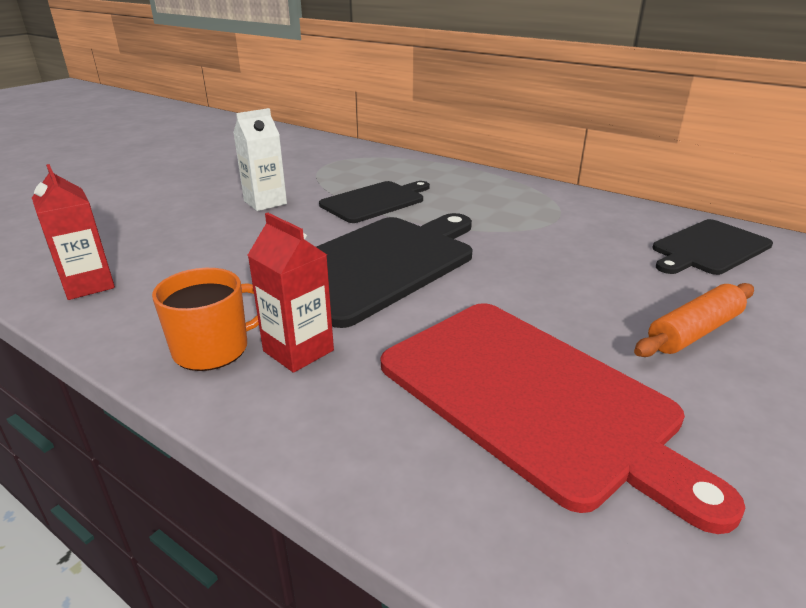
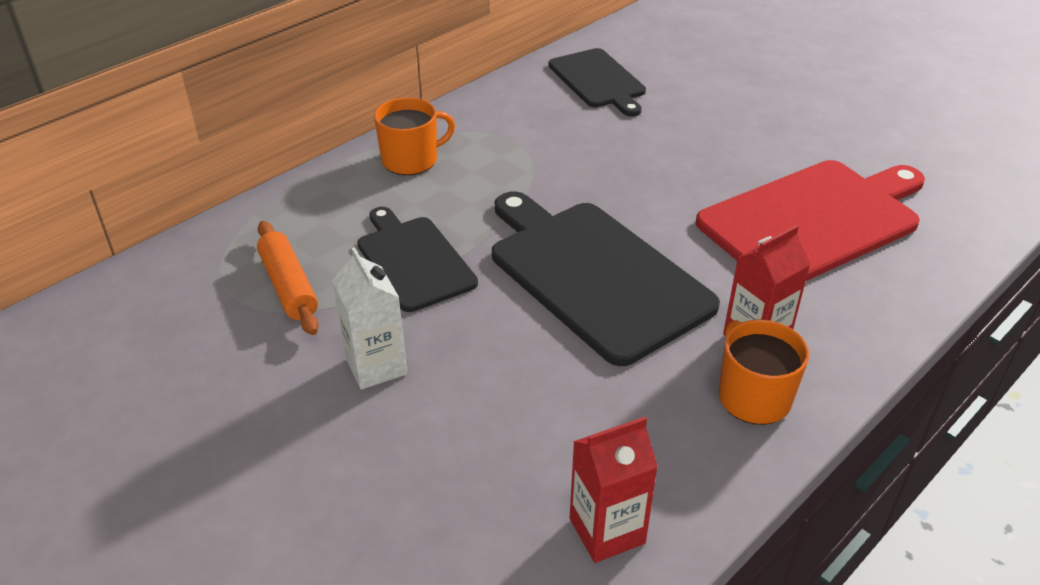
camera: 80 degrees left, 10 degrees up
orange rolling pin [634,283,754,357] -> orange rolling pin moved to [257,221,319,335]
none -> orange mug [374,98,455,175]

